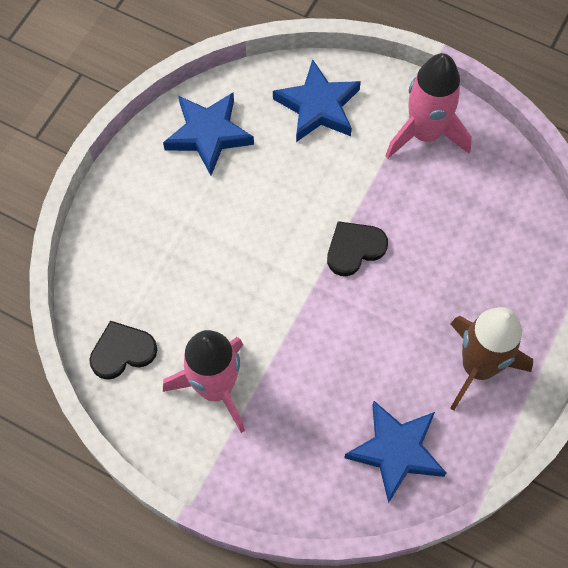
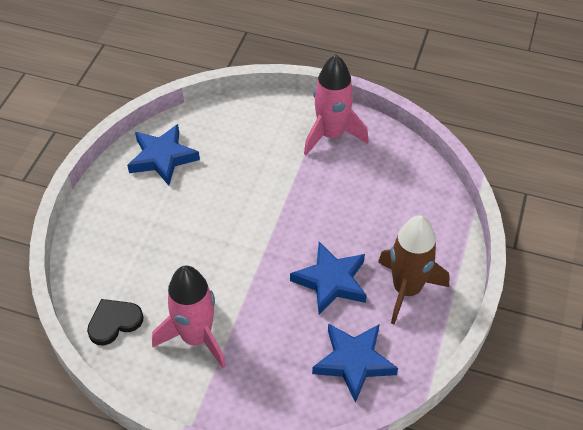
camera: 10 degrees left, 15 degrees down
blue star [273,59,361,142] -> blue star moved to [290,242,367,315]
black heart [327,221,388,276] -> none

